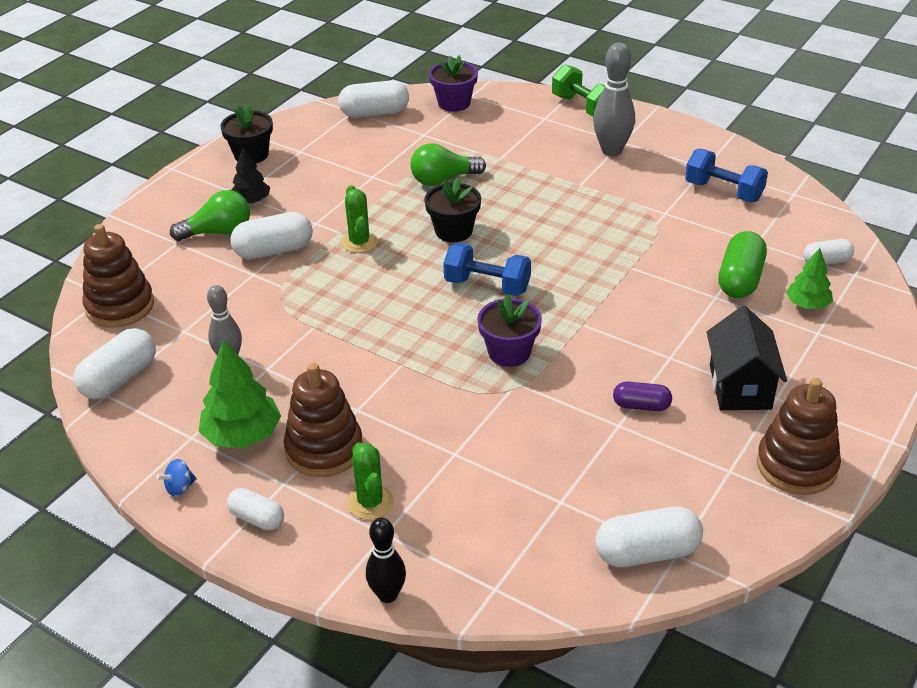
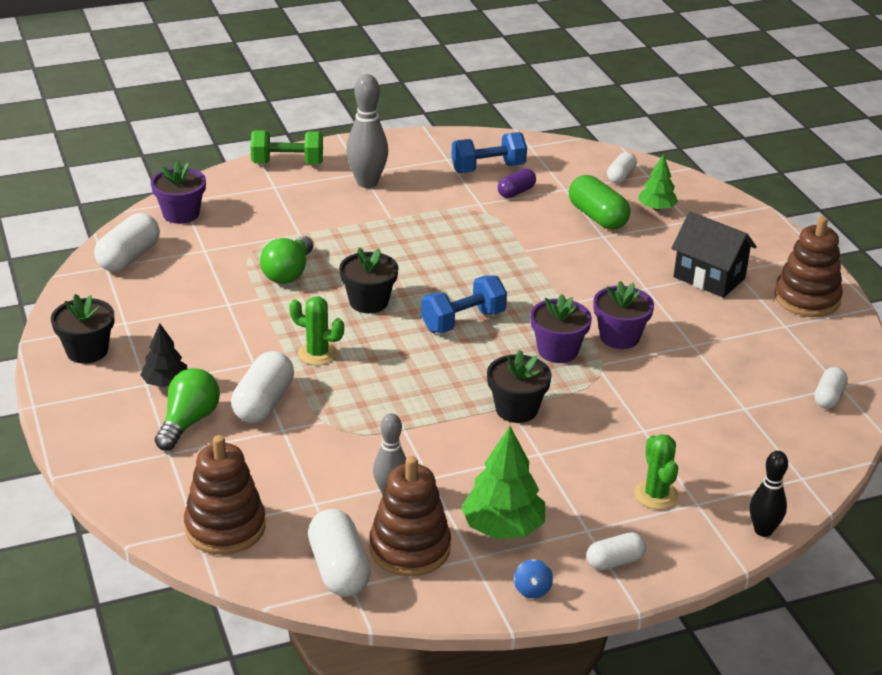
camera: 55 degrees left, 5 degrees down
brown stacking toy [284,363,363,477] -> brown stacking toy moved to [369,456,451,577]
green cactus [347,443,394,520] -> green cactus turned 60 degrees clockwise [634,434,679,510]
white capsule [595,506,703,567] -> white capsule [814,367,848,409], size x0.61
purple capsule [613,382,672,411] -> purple capsule moved to [498,169,536,198]
none -> black flower pot [487,350,552,423]
none -> purple flower pot [593,281,654,349]

